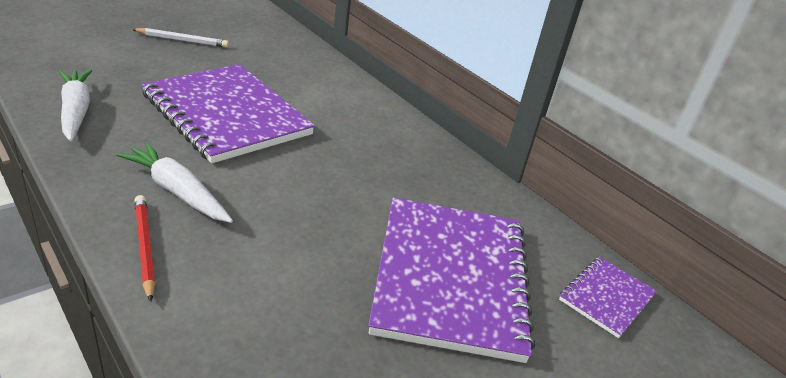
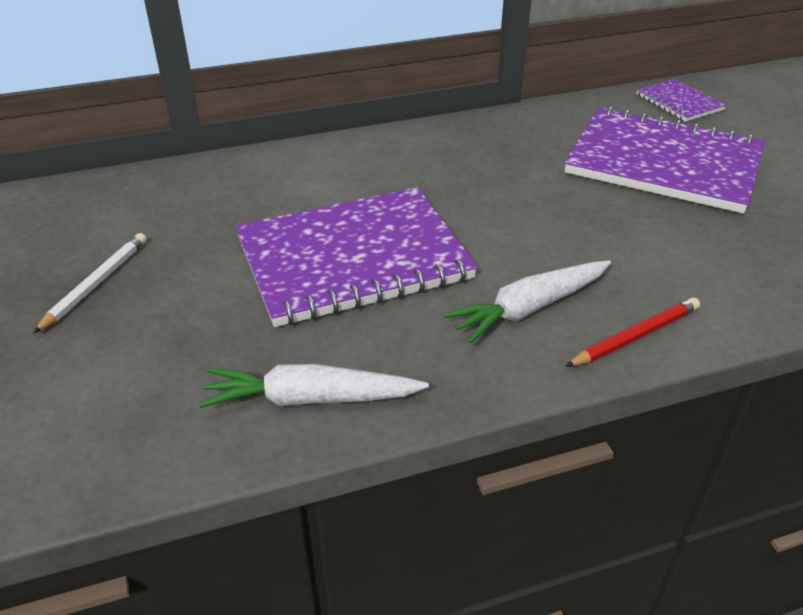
camera: 65 degrees left, 5 degrees up
red pencil [134,195,156,302] -> red pencil turned 150 degrees clockwise [565,297,700,367]

